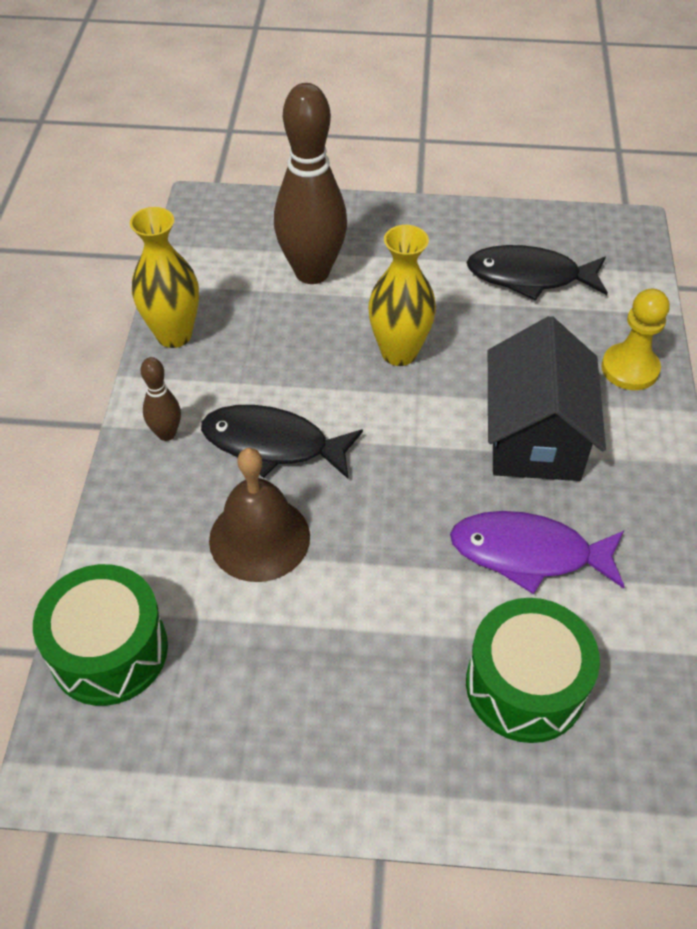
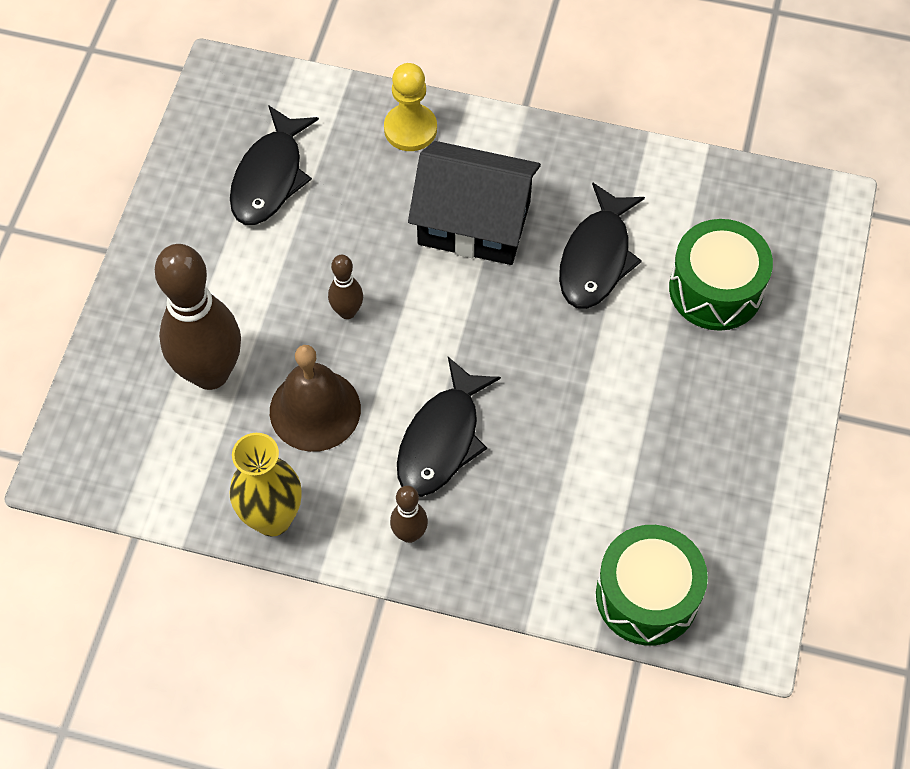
camera: 80 degrees left, 10 degrees up
brown bell [209,448,310,582] -> brown bell moved to [270,345,361,452]
yellow vase [368,225,436,366] -> brown bowling pin [328,255,363,319]
purple fish [450,511,625,594] -> black fish [559,182,645,309]

